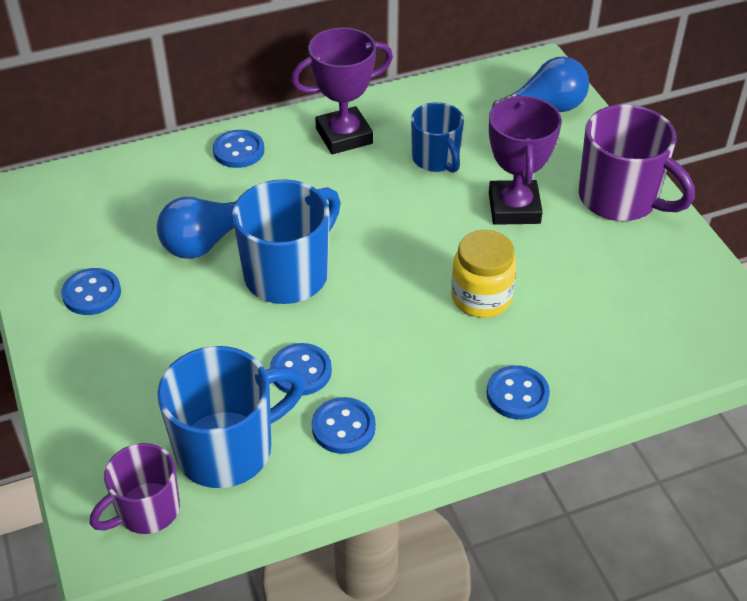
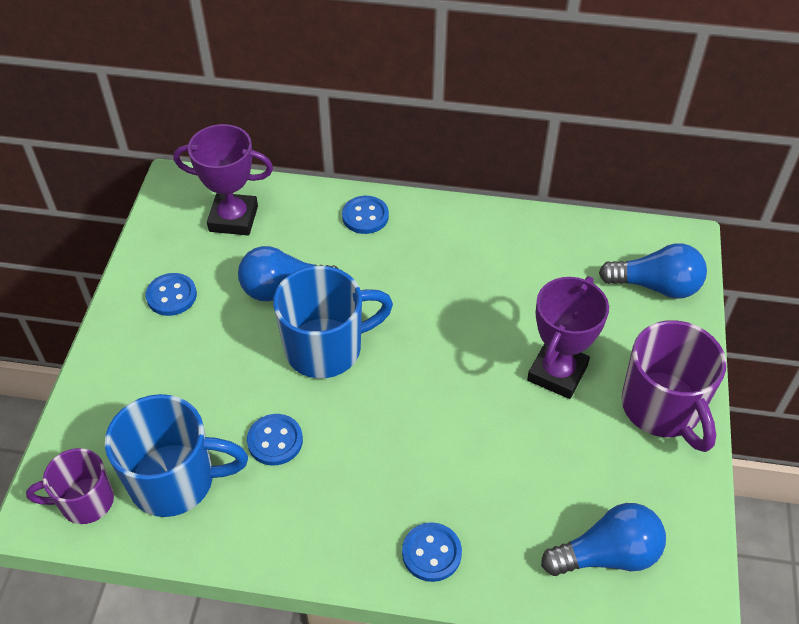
camera: 30 degrees right, 5 degrees up
purple trophy [291,27,393,154] -> purple trophy moved to [174,124,273,236]
blue button [312,397,376,454] -> none
blue mug [411,102,464,173] -> none
yellow jar [451,230,517,318] -> none
none -> blue light bulb [541,503,666,576]

